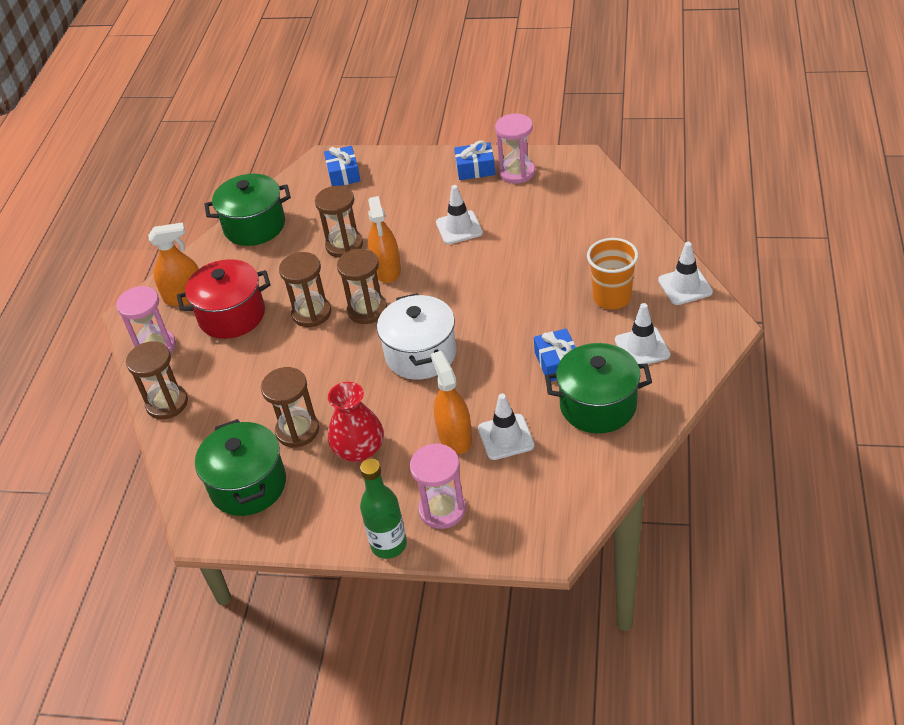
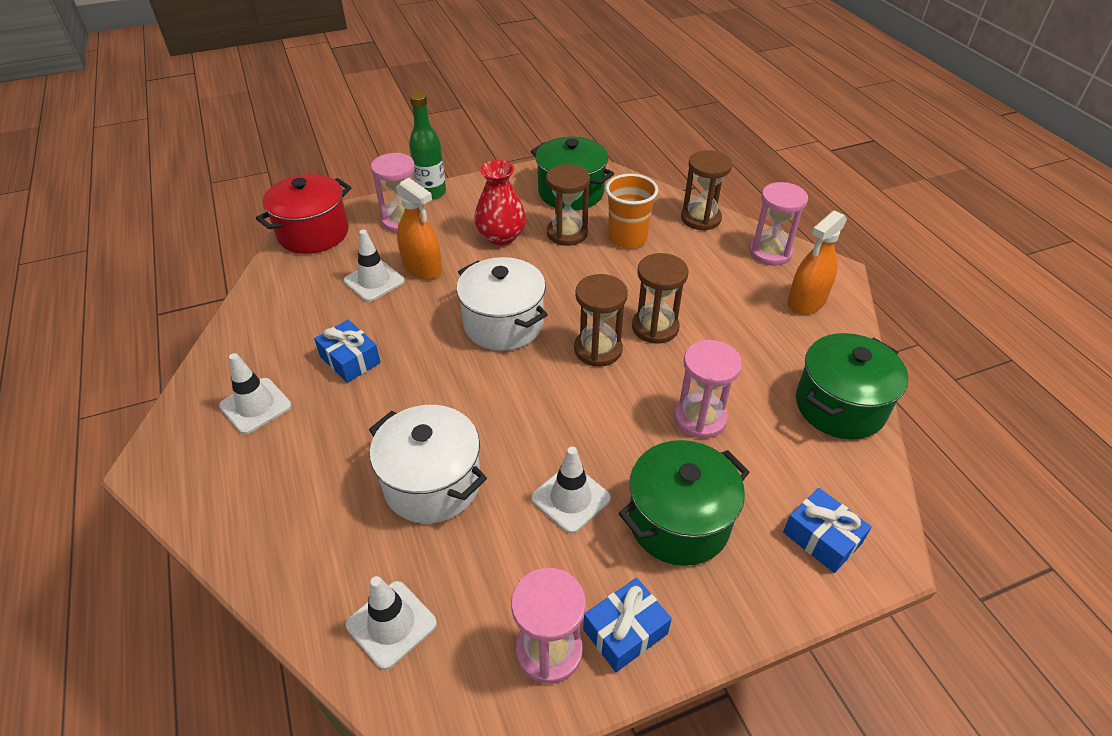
camera: 145 degrees right, 0 degrees up
red pot [177,259,270,339] -> red pot moved to [256,174,351,254]
brown hourglass [315,186,363,258] -> pink hourglass [674,340,742,438]
orange spray bottle [368,196,401,283] -> none
green pot [545,343,652,433] -> green pot moved to [619,440,750,566]
orange cup [587,238,638,309] -> orange cup moved to [606,174,658,249]
white traffic cone [658,242,713,305] -> white traffic cone moved to [346,576,437,670]
none -> white pot [369,405,487,524]

